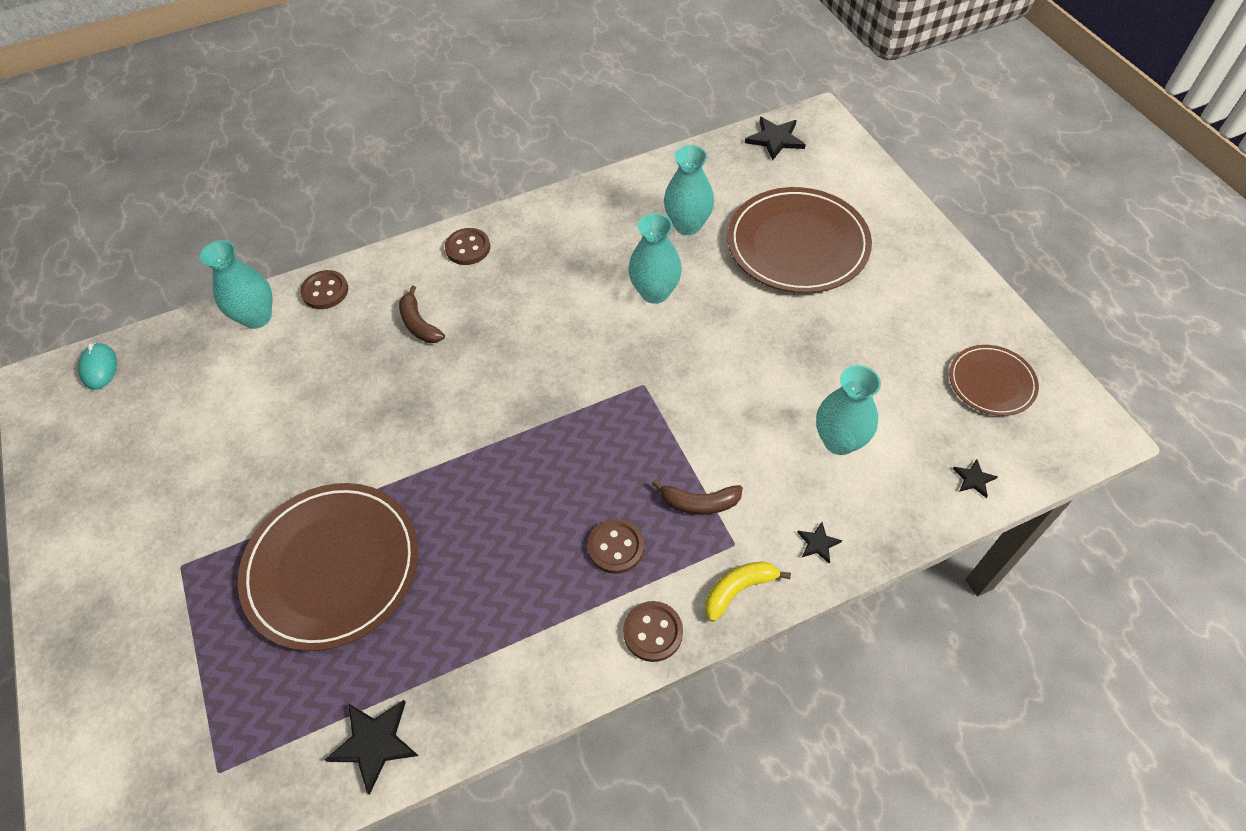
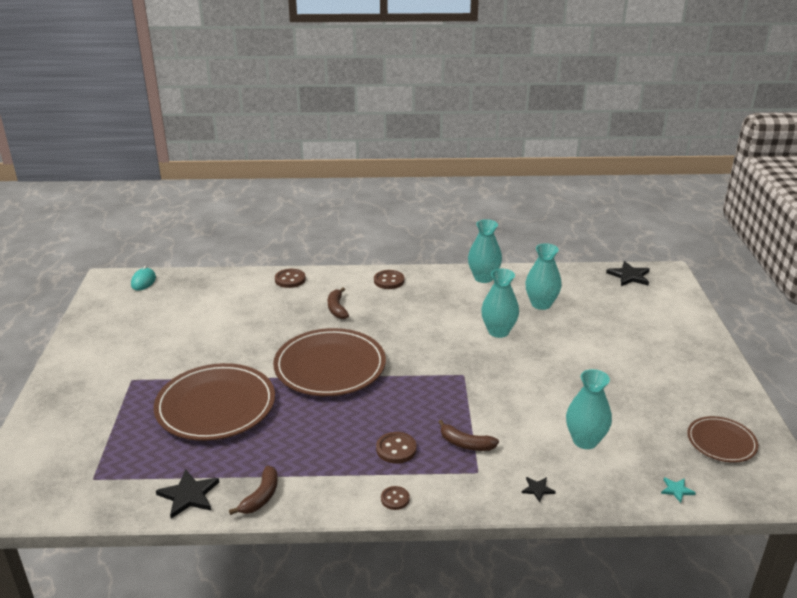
camera: 20 degrees right, 25 degrees down
turquoise vase [200,240,272,329] -> turquoise vase moved to [468,219,502,283]
brown button [623,601,683,662] -> brown button [381,486,410,510], size x0.66
yellow banana [705,561,791,622] -> none
brown plate [727,187,872,293] -> brown plate moved to [273,328,386,396]
black star [953,459,998,498] -> turquoise star [661,478,696,503]
none -> brown banana [229,466,278,515]

